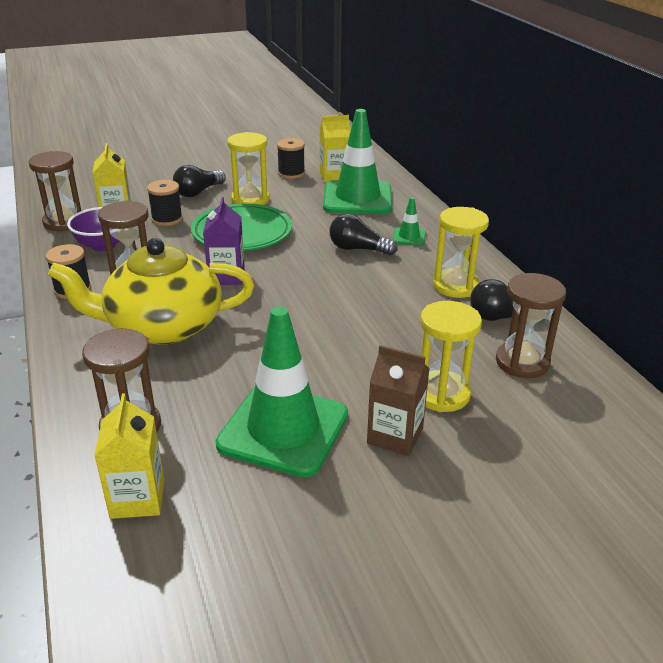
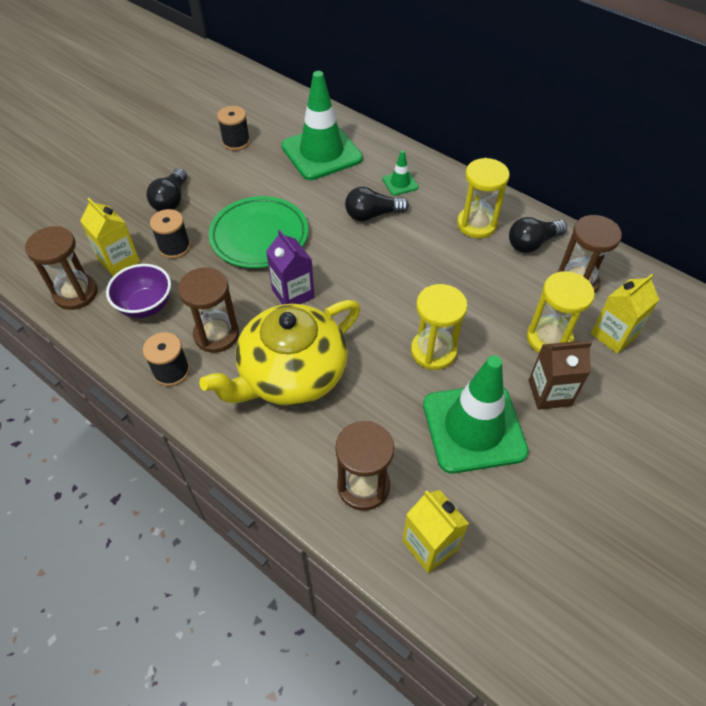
camera: 30 degrees left, 20 degrees up
yellow hourglass [227,132,270,205] -> yellow hourglass moved to [411,284,468,370]
yellow carton [320,115,350,182] -> yellow carton moved to [591,274,659,354]

